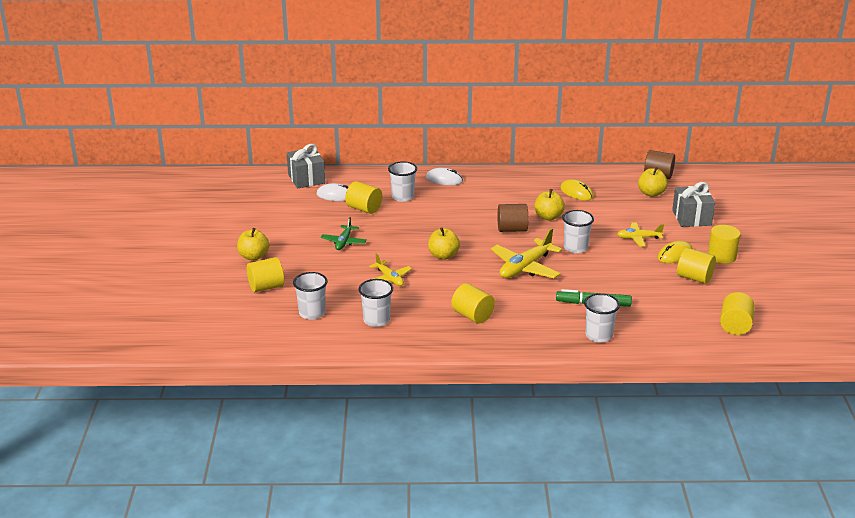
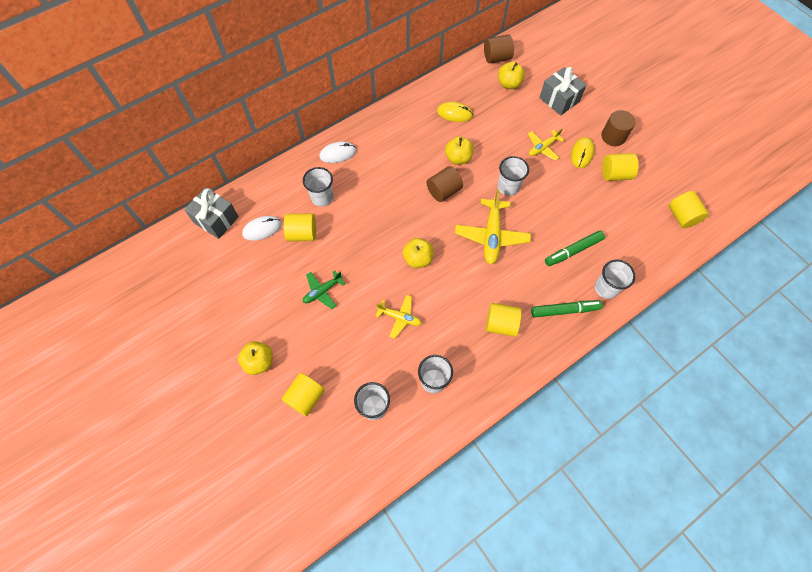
camera: 35 degrees left, 35 degrees up
green plane [321,217,367,250] -> green plane turned 75 degrees clockwise [303,271,345,309]
yellow cylinder [708,225,740,264] -> brown cylinder [601,110,635,146]
none -> green marker [531,300,603,318]

